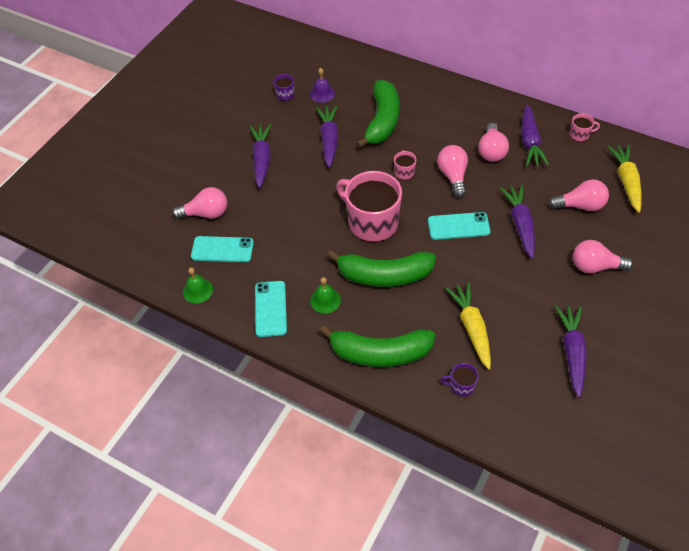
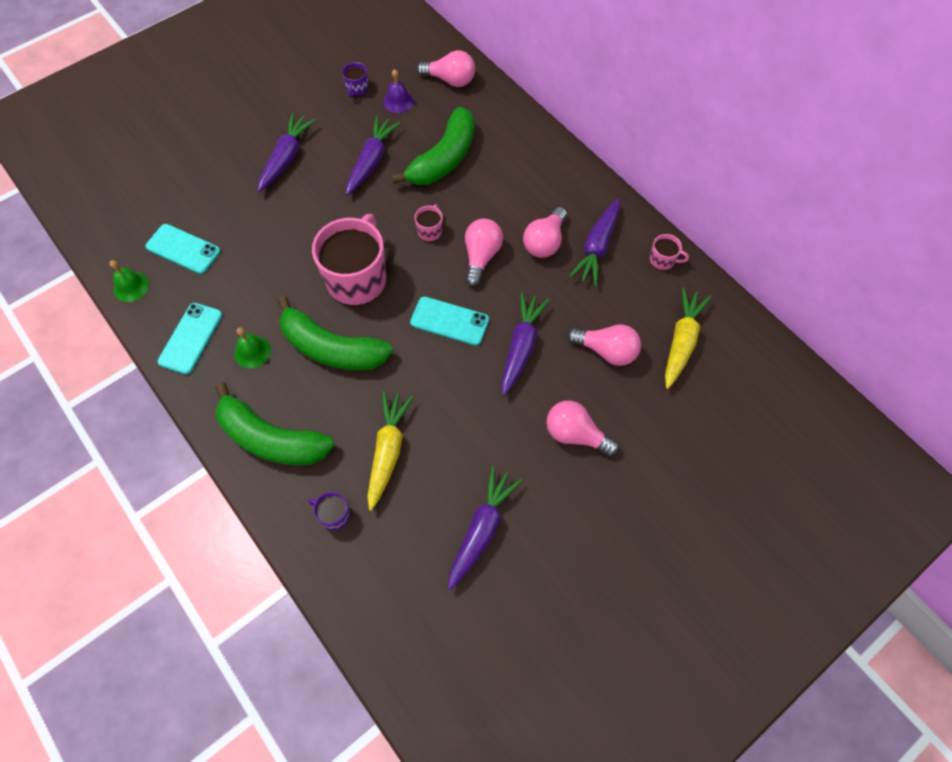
camera: 20 degrees right, 10 degrees up
pink light bulb [172,187,227,219] -> pink light bulb moved to [417,50,475,87]
pink mug [336,171,402,242] -> pink mug turned 45 degrees clockwise [312,214,386,306]

